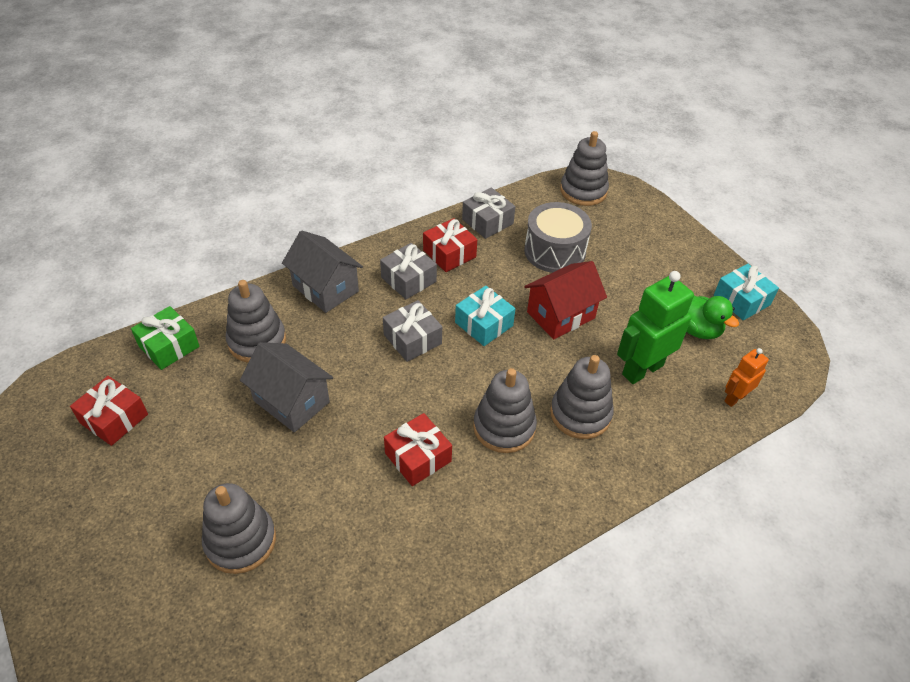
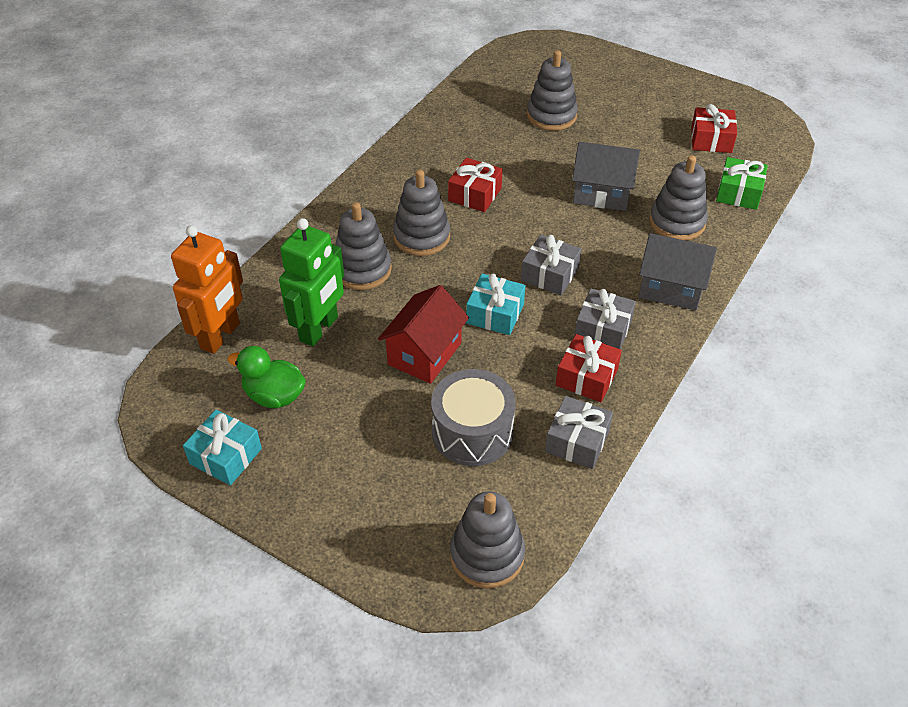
camera: 155 degrees right, 0 degrees up
orange robot [724,348,769,407] -> orange robot [171,225,243,354], size x1.82

